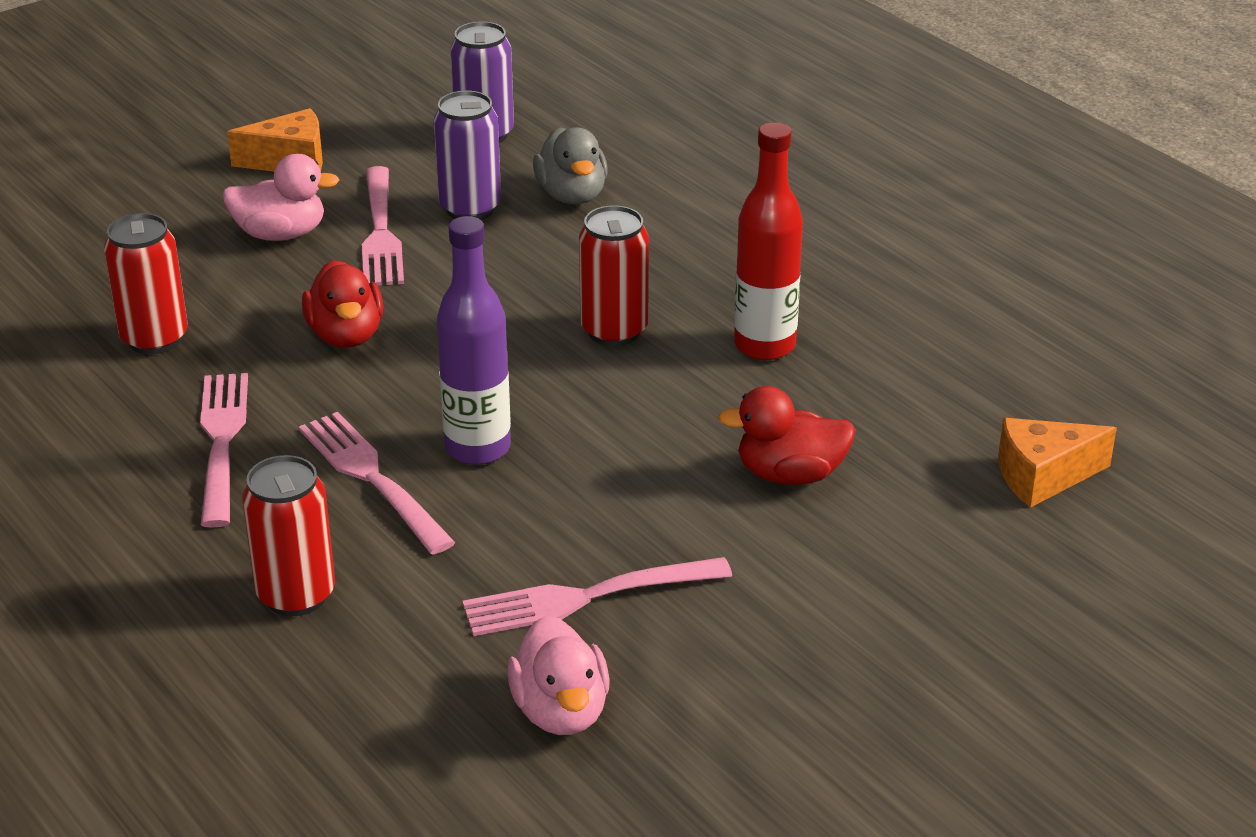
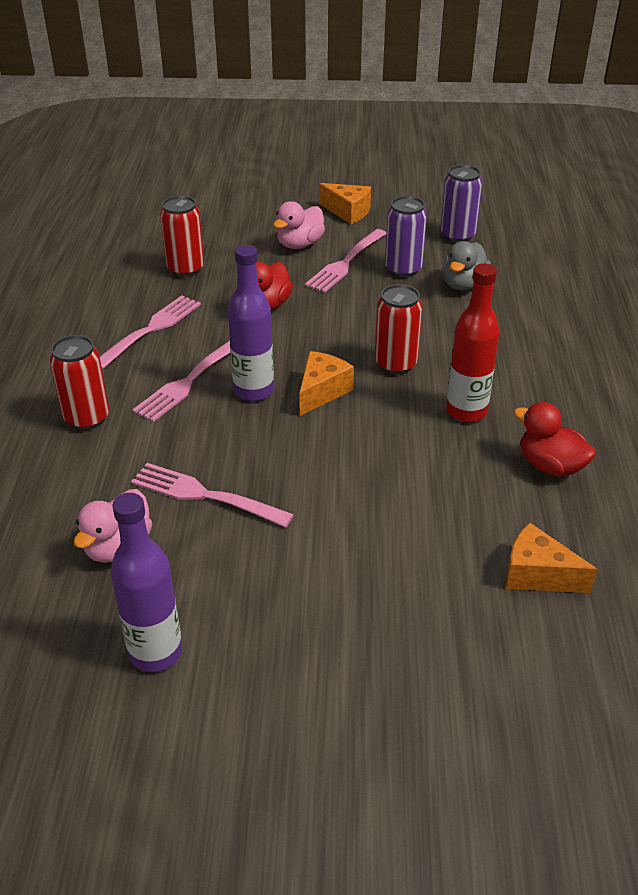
camera: 40 degrees right, 5 degrees up
pink duck [222,154,339,241] -> pink duck turned 90 degrees clockwise [273,201,325,249]
pink fork [299,412,456,554] -> pink fork turned 150 degrees counterclockwise [132,341,230,422]
red duck [718,386,856,485] -> red duck moved to [514,402,596,477]
none -> purple bottle [111,493,182,672]
none -> orange cheese [299,351,354,416]

